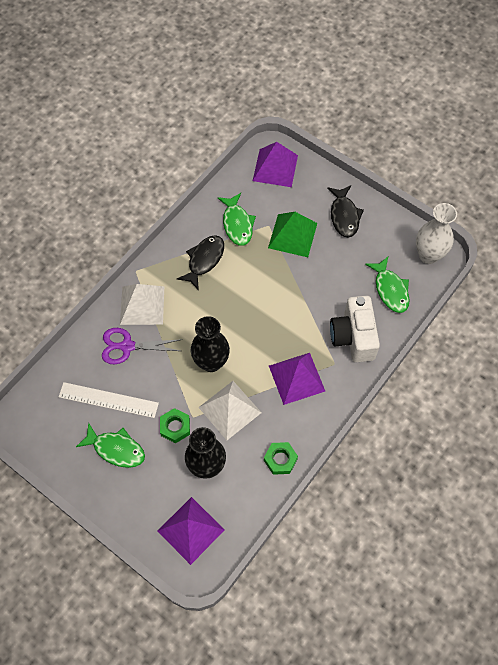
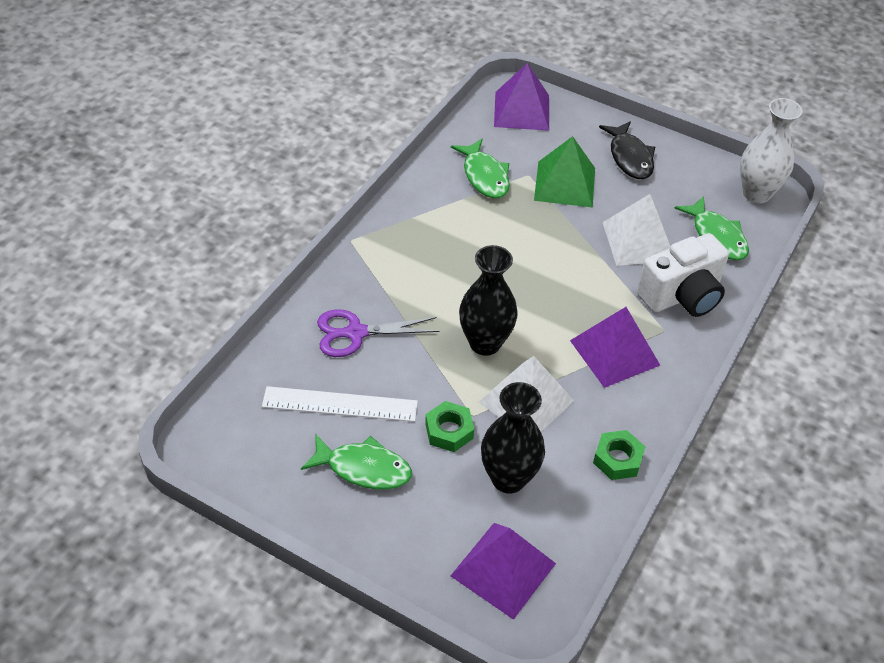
camera: 10 degrees left, 15 degrees down
white pyramid [120,284,164,325] -> white pyramid moved to [603,194,670,266]
black fish [177,235,224,290] -> none
white camera [330,296,380,362] -> white camera turned 105 degrees counterclockwise [637,233,729,317]

